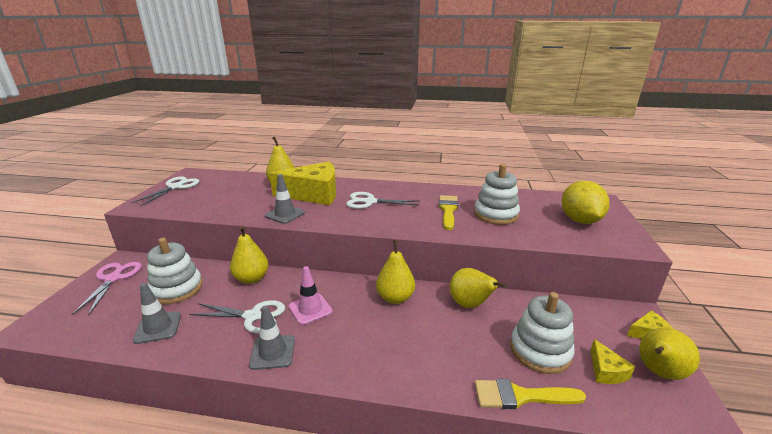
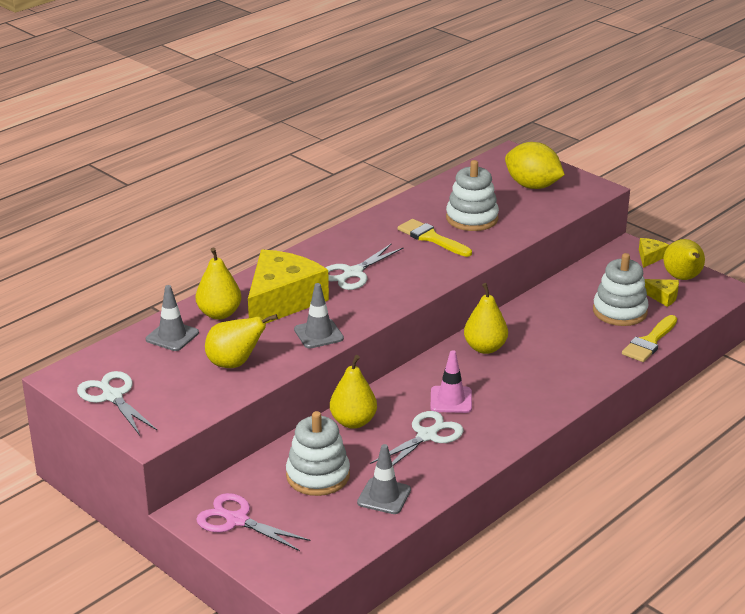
camera: 55 degrees left, 5 degrees up
grey traffic cone [249,305,295,370] -> grey traffic cone moved to [146,285,199,351]
yellow pear [450,268,507,308] -> yellow pear moved to [205,314,278,368]

